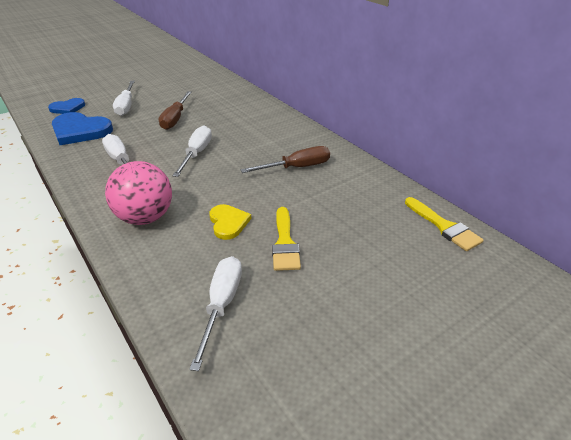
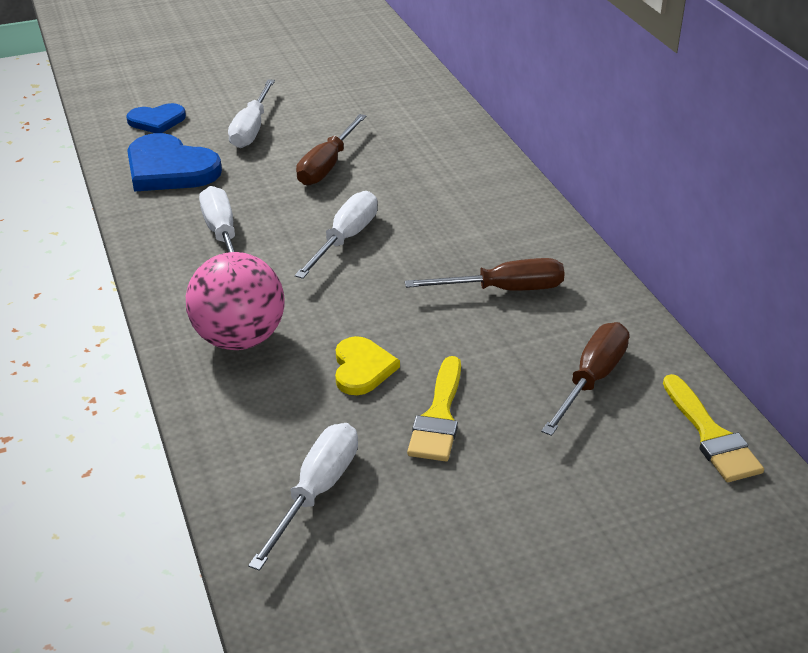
camera: 15 degrees right, 0 degrees up
none -> brown screwdriver [541,322,629,436]

